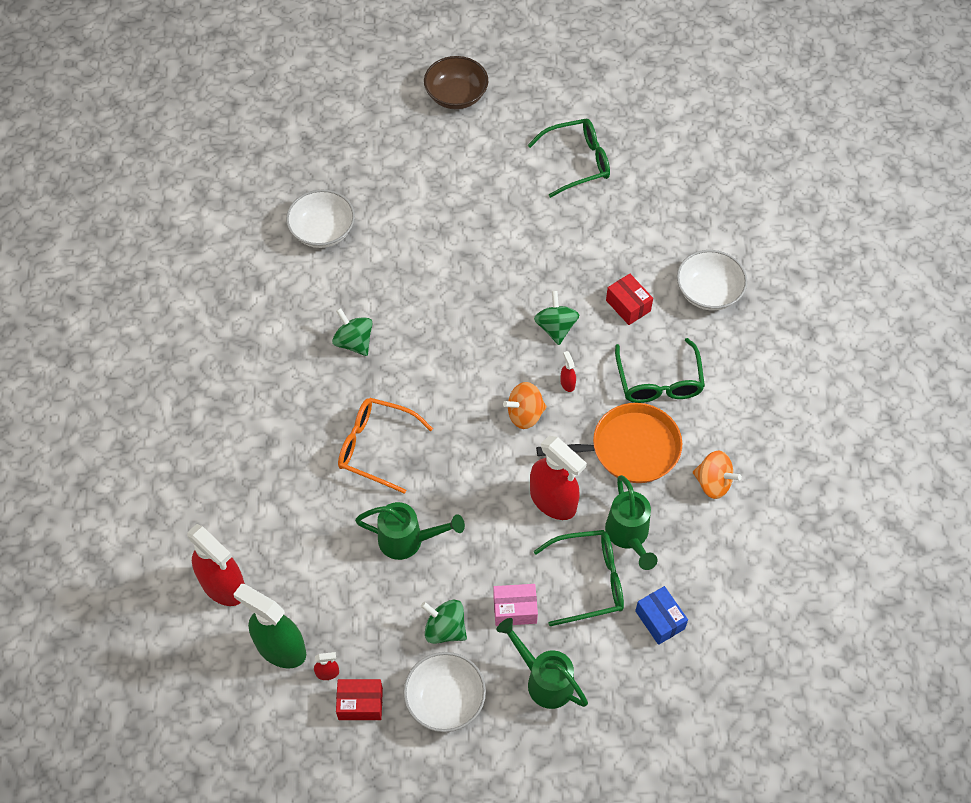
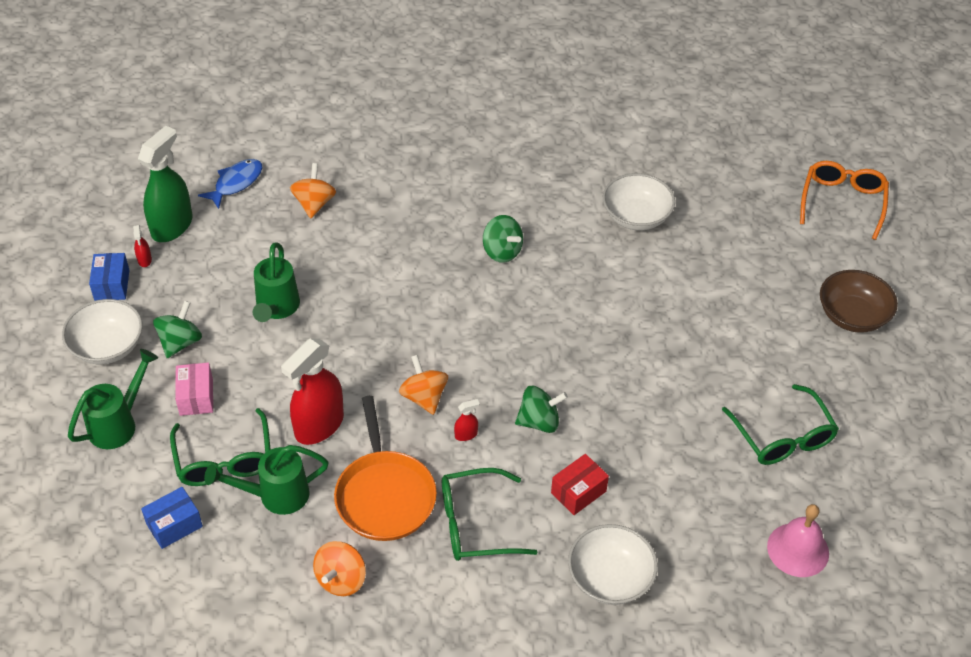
camera: 85 degrees right, 10 degrees down
red spray bottle [187,524,245,606] -> blue fish [198,159,262,209]
green spinning top [332,308,373,356] -> green spinning top turned 90 degrees clockwise [483,215,523,263]
red box [336,679,383,720] -> blue box [89,253,129,301]
orange glasses [338,398,433,494] -> orange glasses moved to [800,161,889,240]
none -> orange spinning top [290,163,336,218]
none -> pink bell [767,504,829,577]

